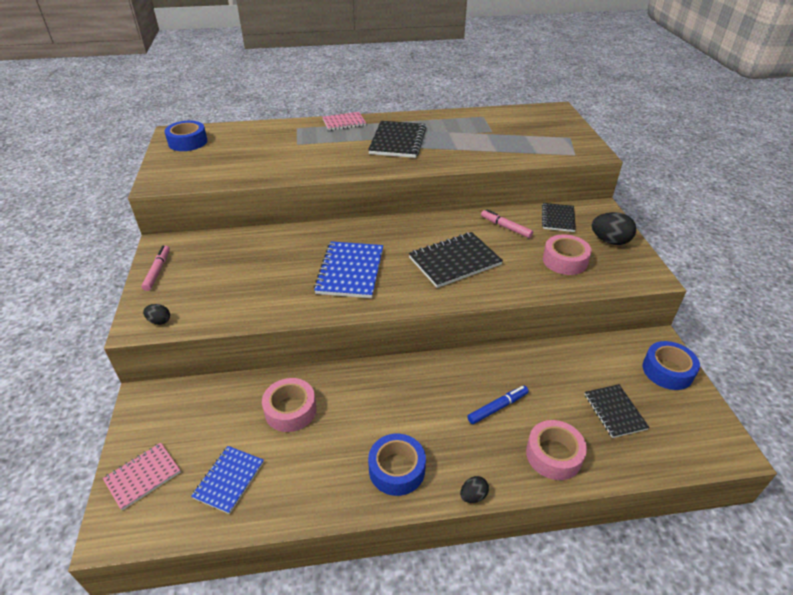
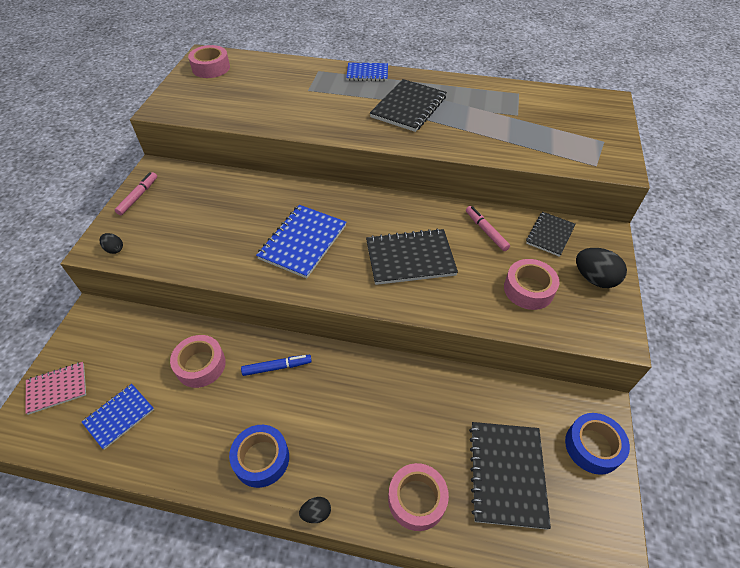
camera: 20 degrees right, 10 degrees up
blue tape [164,121,207,151] -> pink tape [188,45,230,78]
pink notebook [323,112,366,131] -> blue notebook [346,62,388,81]
blue marker [467,386,529,424] -> blue marker moved to [241,355,312,376]
black notebook [584,384,650,438] -> black notebook [469,422,551,530], size x1.61

